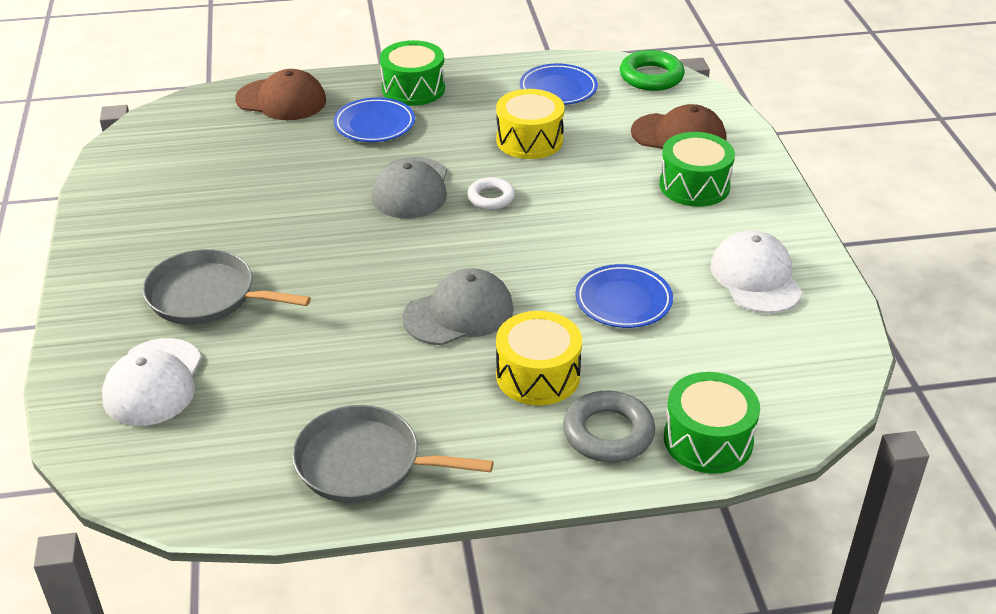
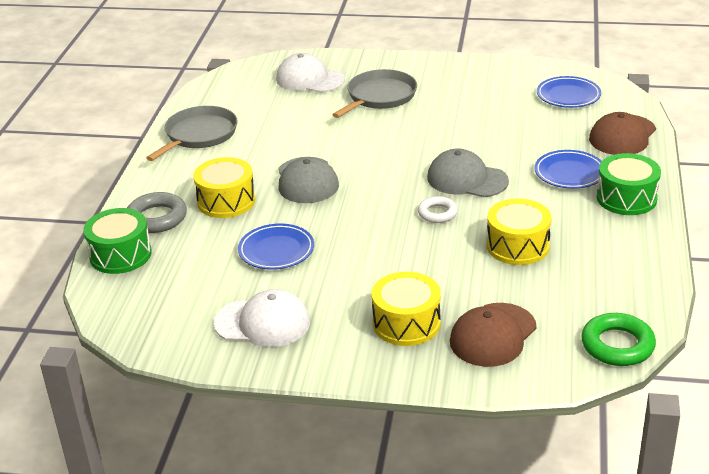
camera: 110 degrees right, 5 degrees down
blue plate [520,64,598,105] -> blue plate moved to [537,76,601,108]
green drum [659,132,735,207] -> yellow drum [372,272,441,346]

